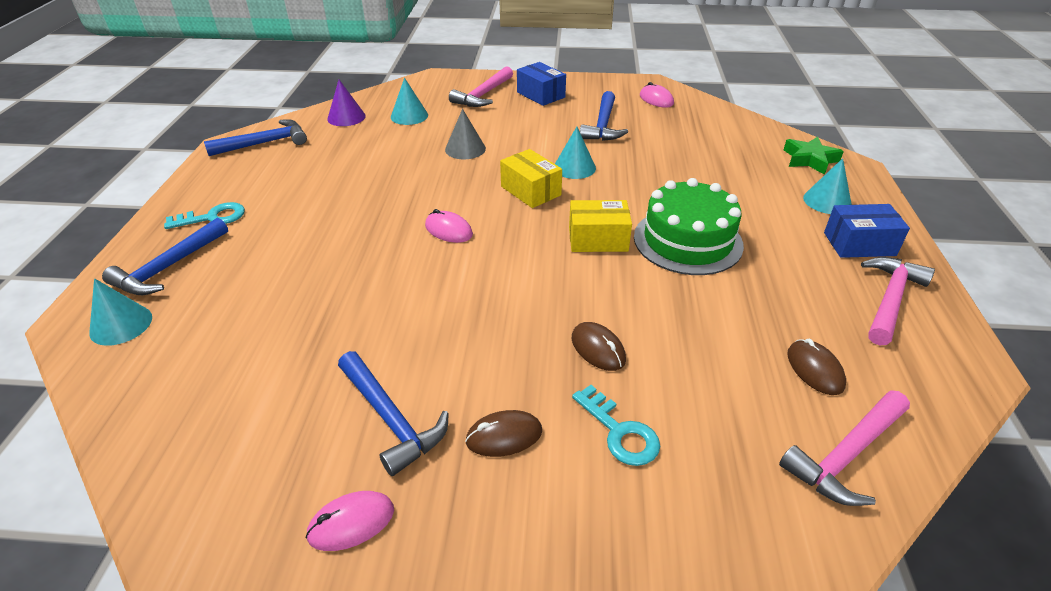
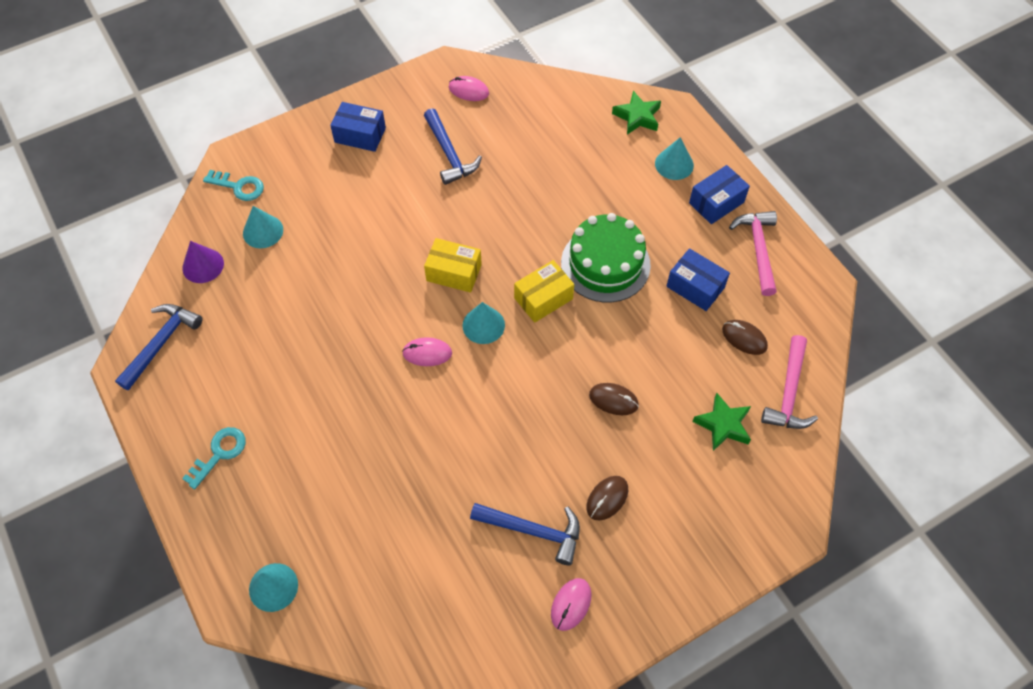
camera: 35 degrees left, 20 degrees up
blue hammer [102,218,228,295] -> none
grey cone [445,109,486,159] -> none
pink hammer [449,66,513,107] -> none
turquoise cone [555,127,596,179] -> turquoise cone moved to [462,302,505,344]
turquoise key [572,385,660,466] -> turquoise key moved to [203,170,264,201]
none -> blue box [666,248,730,311]
none -> green star [692,393,751,451]

